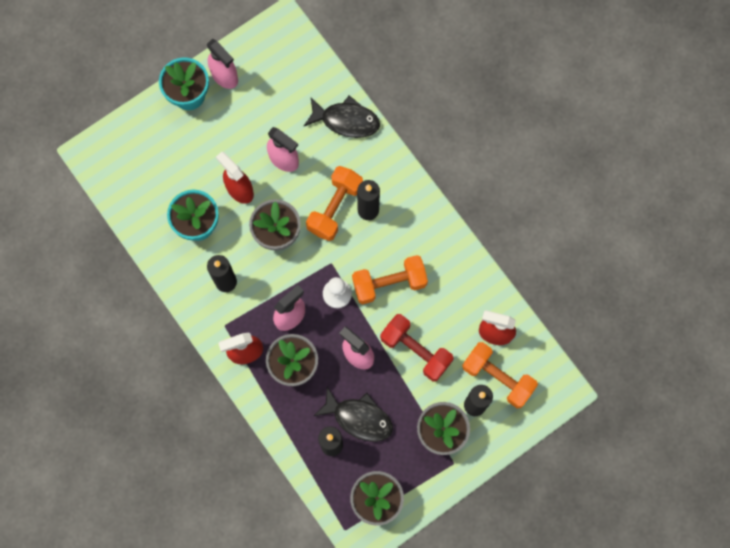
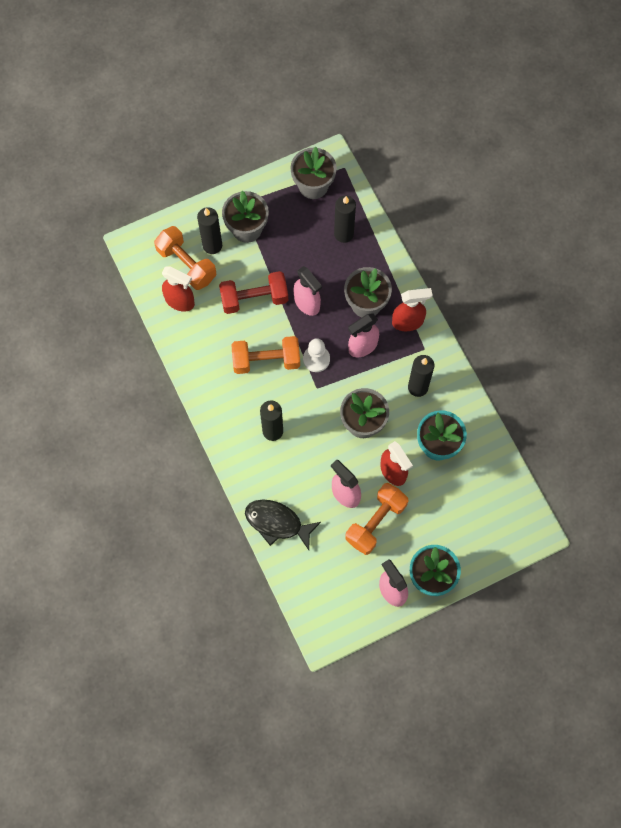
camera: 170 degrees left, 5 degrees down
orange dumbbell [306,166,363,241] -> orange dumbbell moved to [345,483,408,555]
black fish [314,387,393,442] -> none
red dumbbell [380,314,454,381] -> red dumbbell turned 60 degrees counterclockwise [219,271,288,314]

